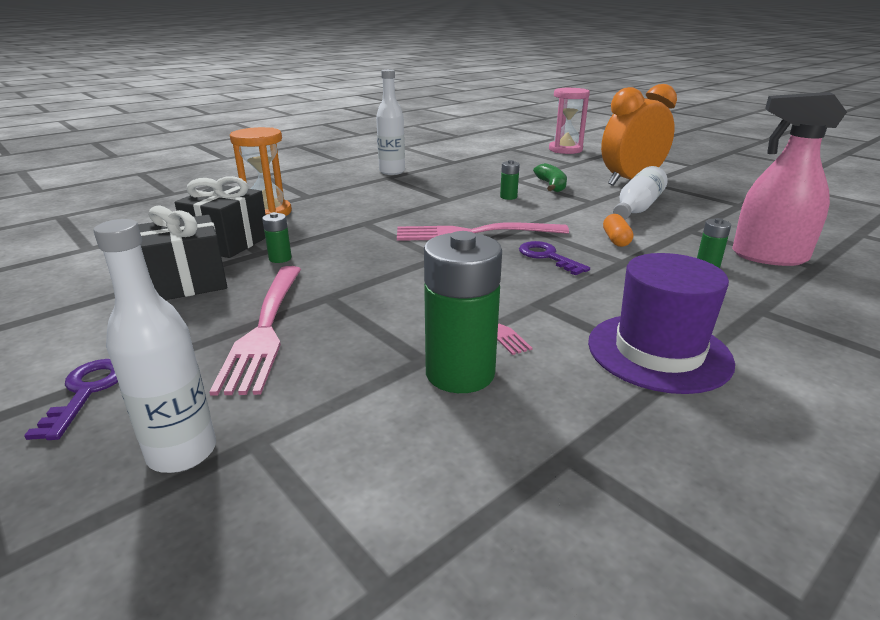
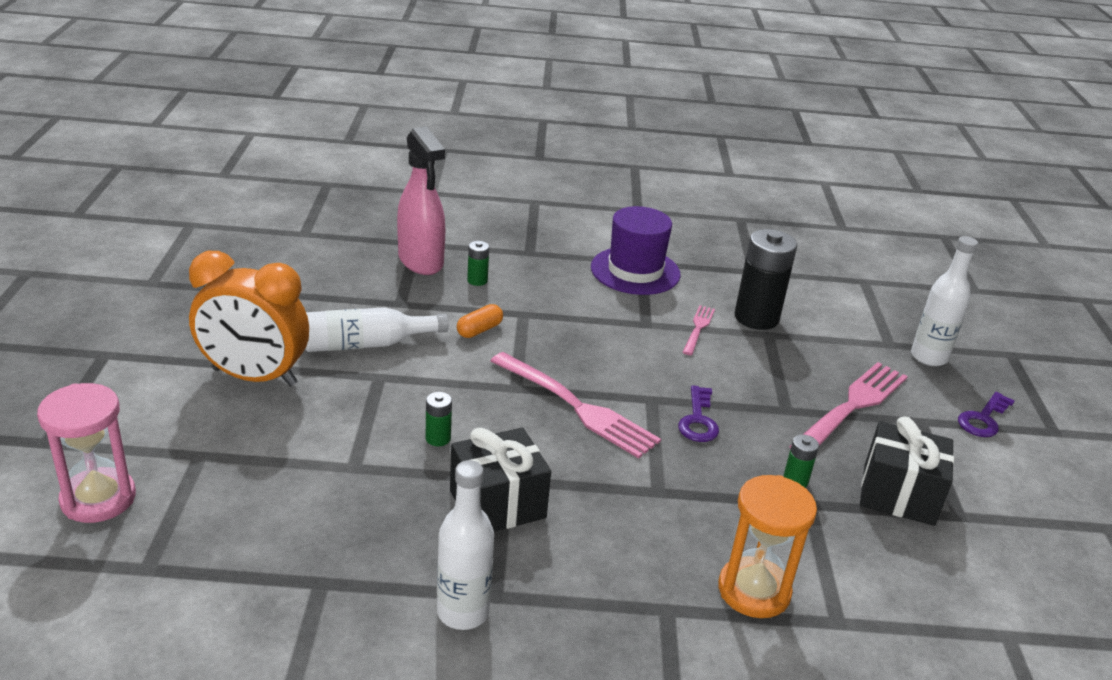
camera: 140 degrees left, 5 degrees up
black gift [175,176,266,258] -> black gift moved to [450,428,551,532]
green battery [424,231,502,393] -> black battery [735,229,797,330]
purple key [519,241,590,275] -> purple key moved to [678,385,719,442]
green banana [533,163,567,192] -> none

